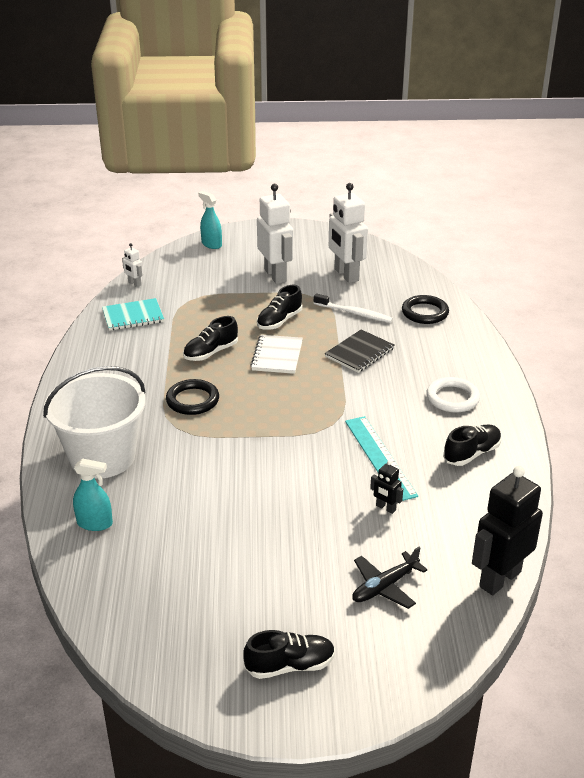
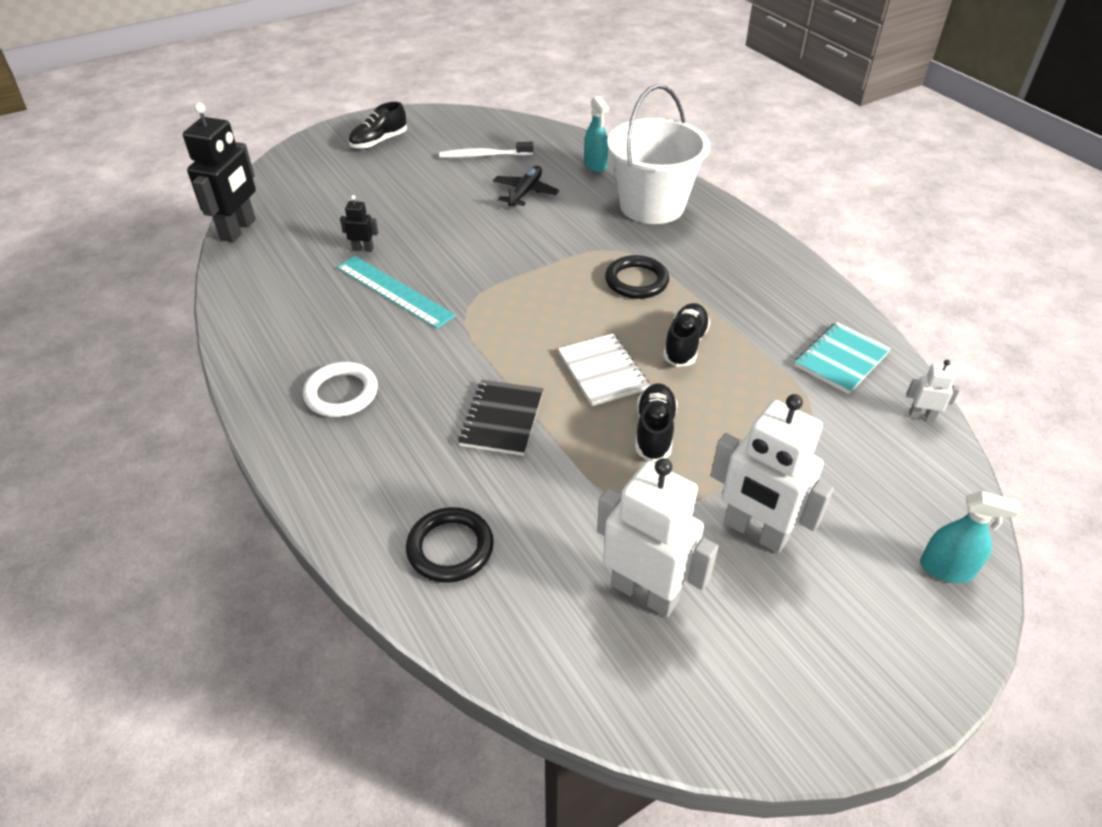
camera: 150 degrees right, 10 degrees up
turquoise spray bottle [73,458,113,531] -> turquoise spray bottle turned 90 degrees counterclockwise [584,96,609,173]
white toothbrush [314,293,393,323] -> white toothbrush moved to [439,142,533,158]
black plane [352,546,427,609] -> black plane moved to [493,166,559,207]
black shoe [443,424,501,466] -> none

